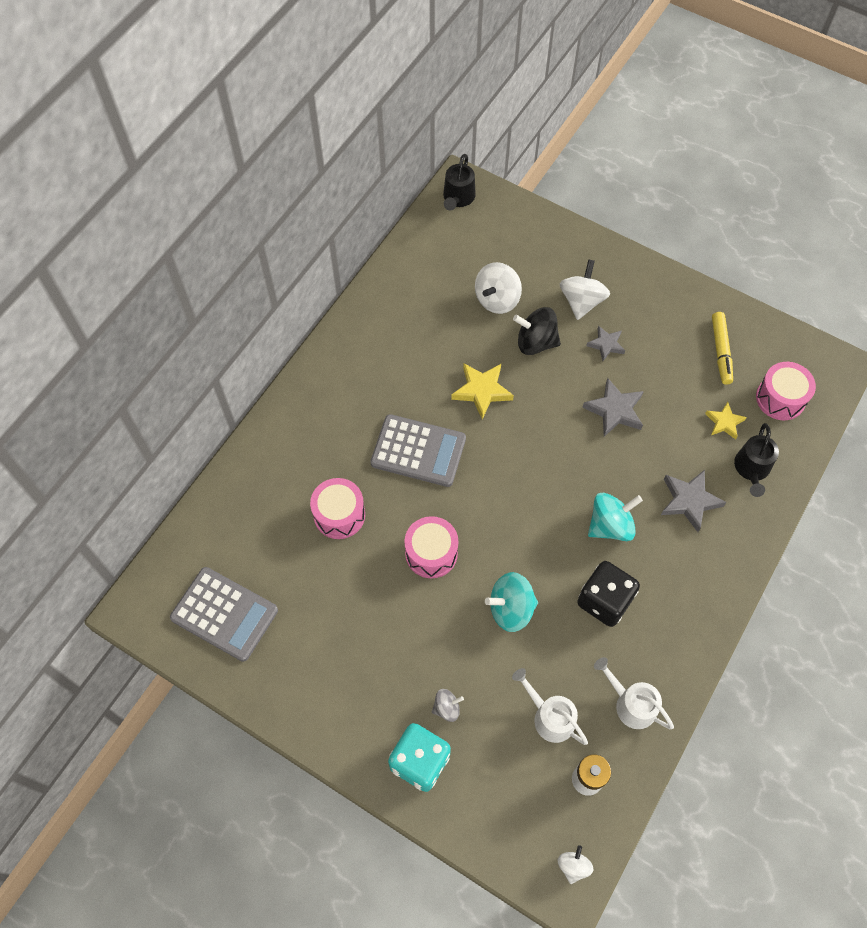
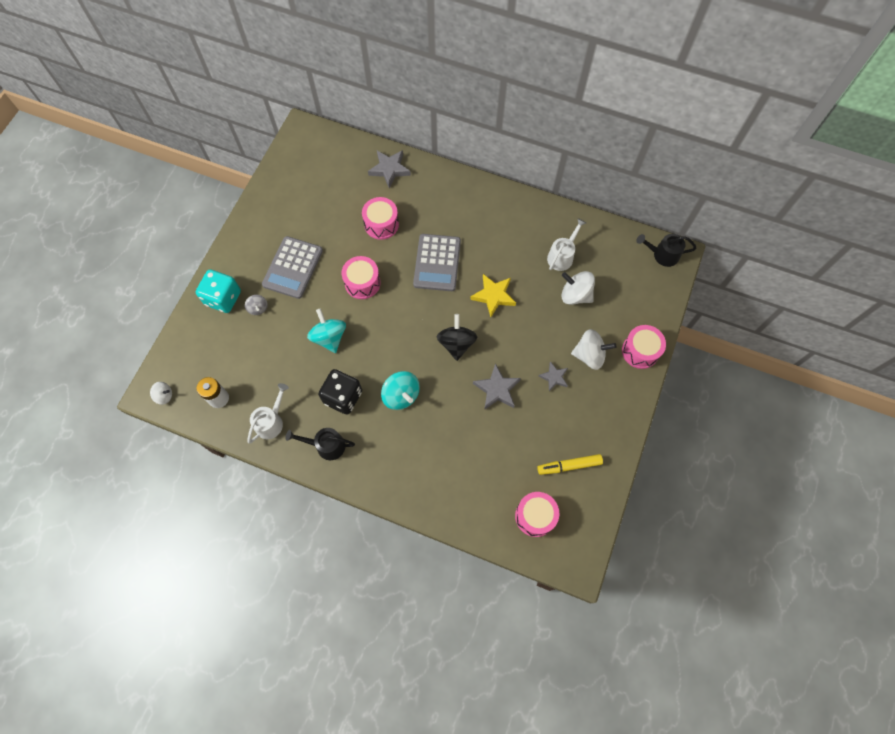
camera: 80 degrees right, 5 degrees up
grey calculator [170,567,278,662] -> grey calculator moved to [262,236,323,299]
white watering can [512,668,588,745] -> white watering can moved to [547,218,586,271]
black spinning top [513,307,561,355] -> black spinning top moved to [437,314,477,361]
grey star [661,470,726,532] -> grey star moved to [368,150,411,188]
yellow star [705,402,747,439] -> none
black watering can [734,423,779,497] -> black watering can moved to [285,428,355,460]
none -> pink drum [622,325,666,369]

